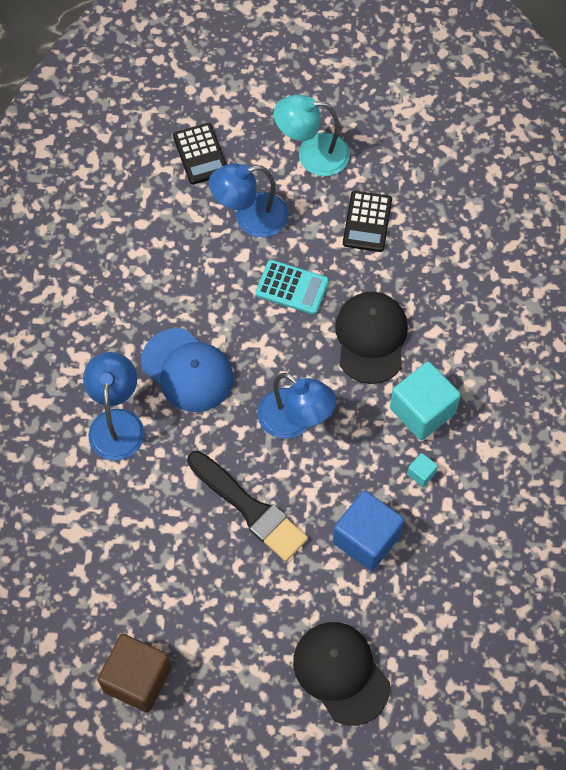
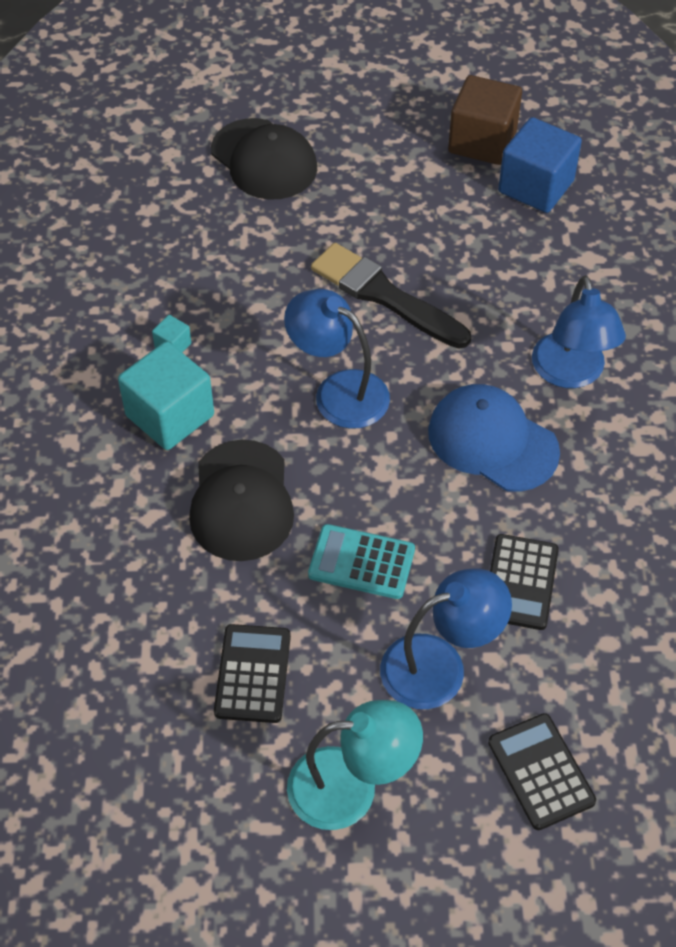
camera: 175 degrees right, 10 degrees down
blue cube [333,490,404,571] -> blue cube moved to [498,117,582,213]
none -> black calculator [490,534,559,630]

